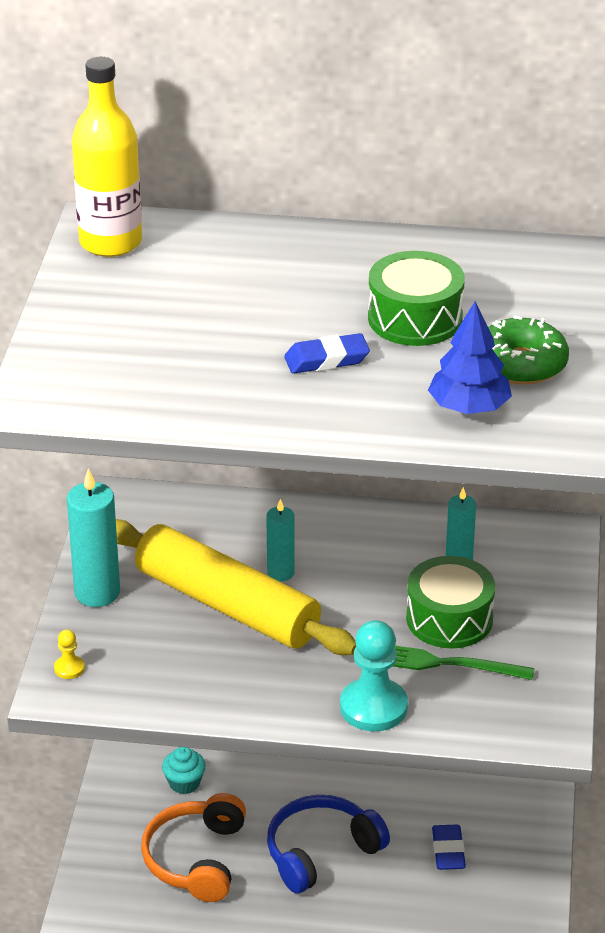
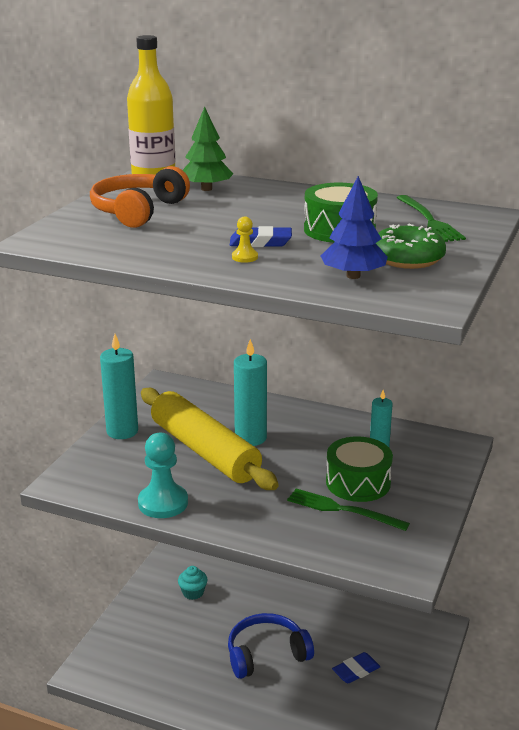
camera: 15 degrees right, 10 degrees down
yellow pawn [54,629,85,679] -> yellow pawn moved to [232,217,258,263]
orange headphones [141,793,246,902] -> orange headphones moved to [90,166,190,228]
turquoise candle [266,499,295,581] -> turquoise candle [234,339,267,446], size x1.64
turquoise pawn [340,620,408,731] -> turquoise pawn moved to [138,433,188,518]
blue eraser [432,825,466,870] -> blue eraser turned 45 degrees clockwise [332,652,381,683]
none -> green tree [183,107,233,191]
none -> green fork [397,195,466,242]

